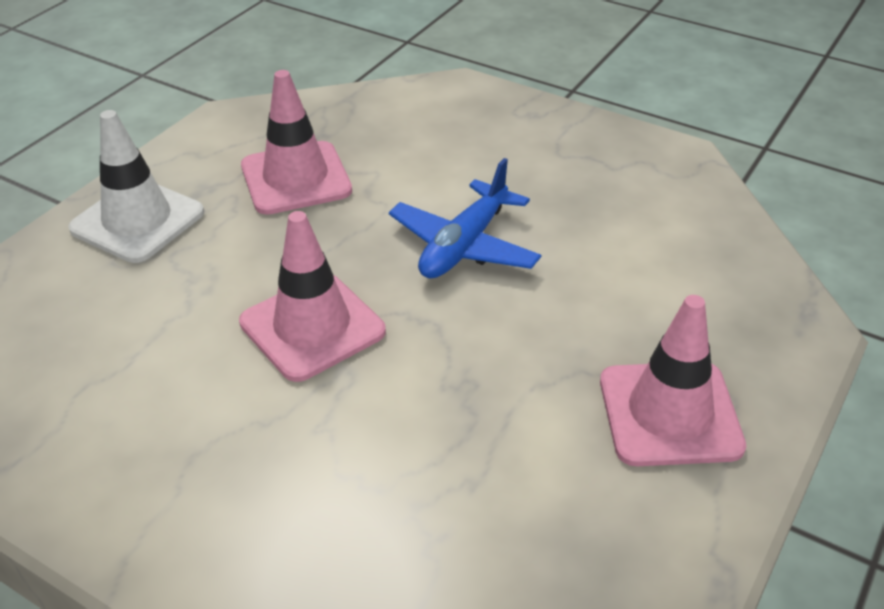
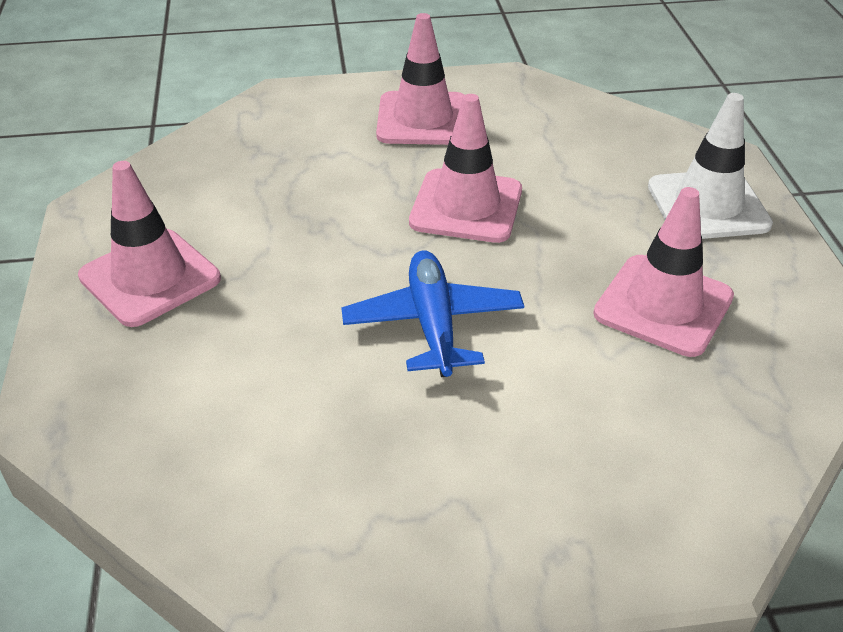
camera: 140 degrees right, 0 degrees up
none -> pink traffic cone [376,13,464,145]

